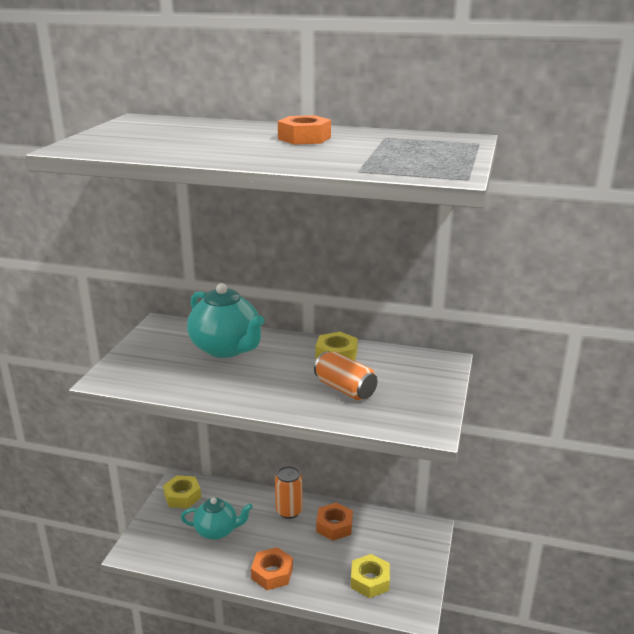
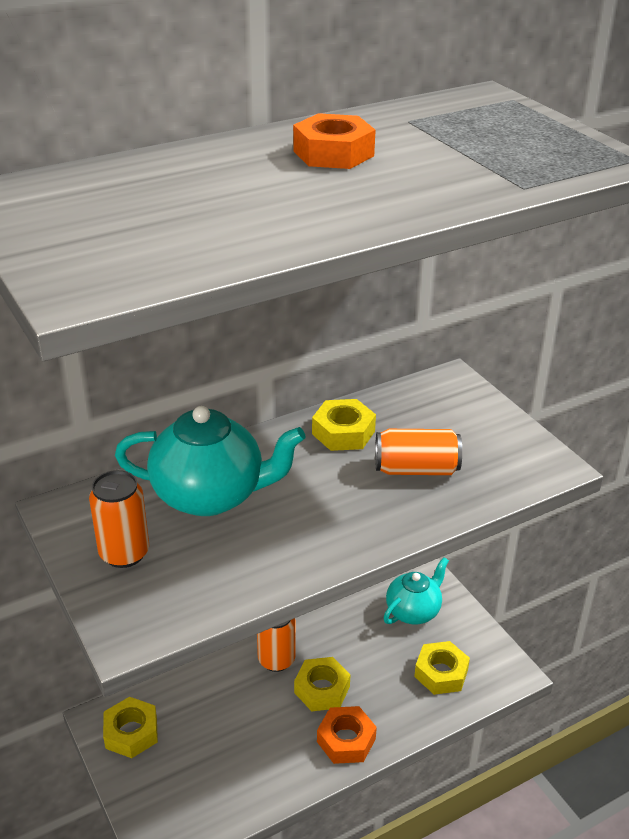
camera: 45 degrees left, 10 degrees up
turquoise teapot [181,498,253,540] -> turquoise teapot moved to [384,557,449,624]
orange nut [316,502,353,541] -> none
none -> orange can [89,470,149,568]
none -> yellow nut [294,657,350,711]

